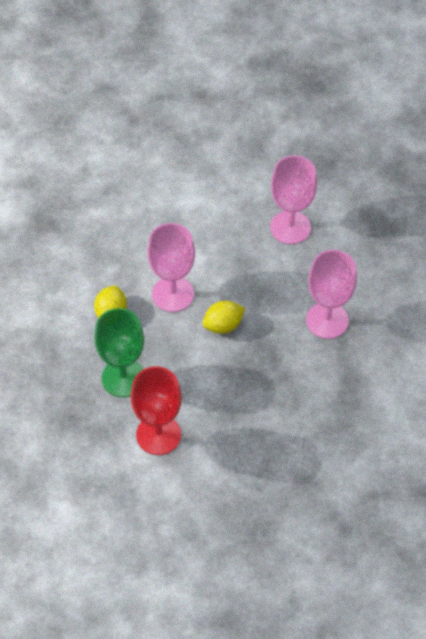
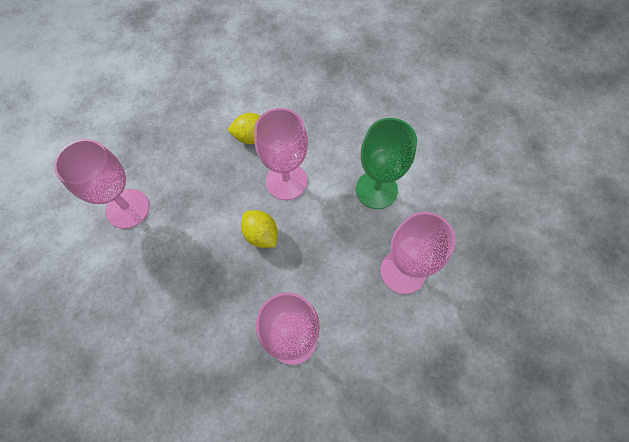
camera: 75 degrees right, 10 degrees up
green goblet [94,308,144,397] -> green goblet moved to [356,118,417,209]
red goblet [131,366,182,455] -> pink goblet [54,139,149,229]

